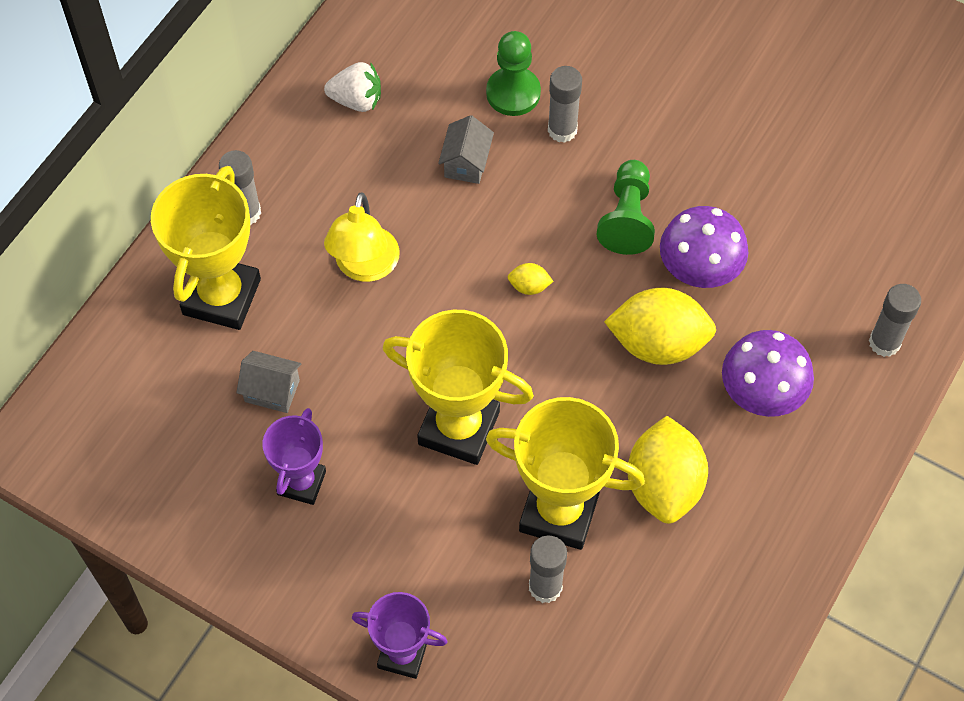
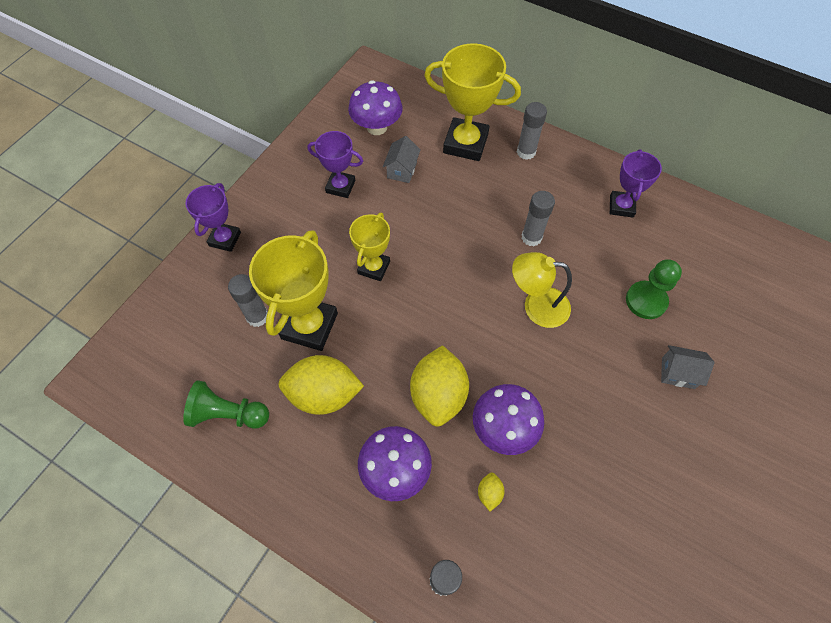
camera: 90 degrees right, 0 degrees up
white strawberry [324,62,381,112] -> purple trophy [610,149,662,217]
yellow lamp [324,193,400,282] -> yellow lamp moved to [512,252,572,328]
yellow trophy [383,310,534,465] -> yellow trophy [349,213,390,281], size x0.60
grey house [438,115,494,184] -> grey house moved to [661,345,714,389]
yellow lemon [508,263,553,295] -> yellow lemon moved to [478,473,505,511]
grey glue stick [548,66,582,143] -> grey glue stick moved to [521,191,555,246]
green pawn [596,160,655,255] -> green pawn moved to [183,380,269,429]
none -> purple mushroom [348,80,403,135]

